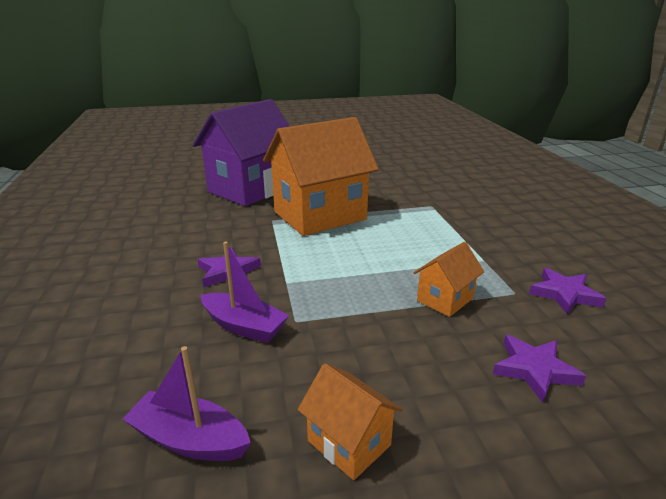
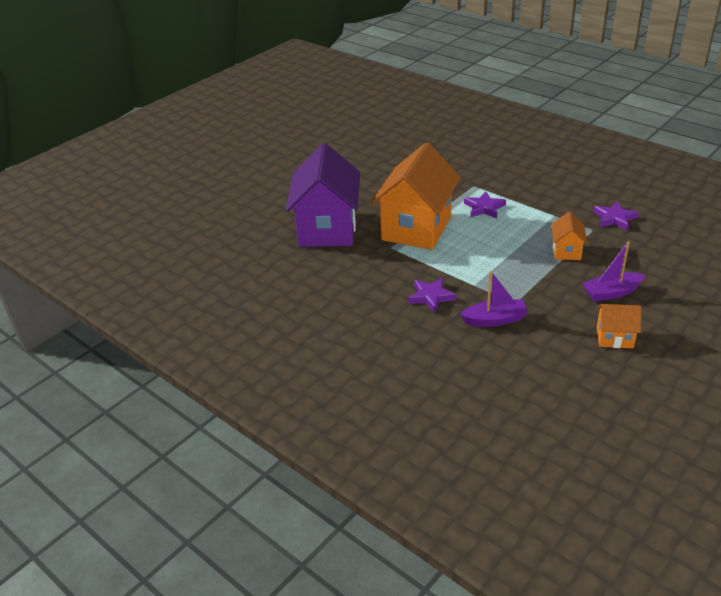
camera: 35 degrees left, 10 degrees up
purple boat [122,346,251,461] -> purple boat moved to [582,241,645,302]
purple star [493,335,586,403] -> purple star moved to [464,191,506,218]

